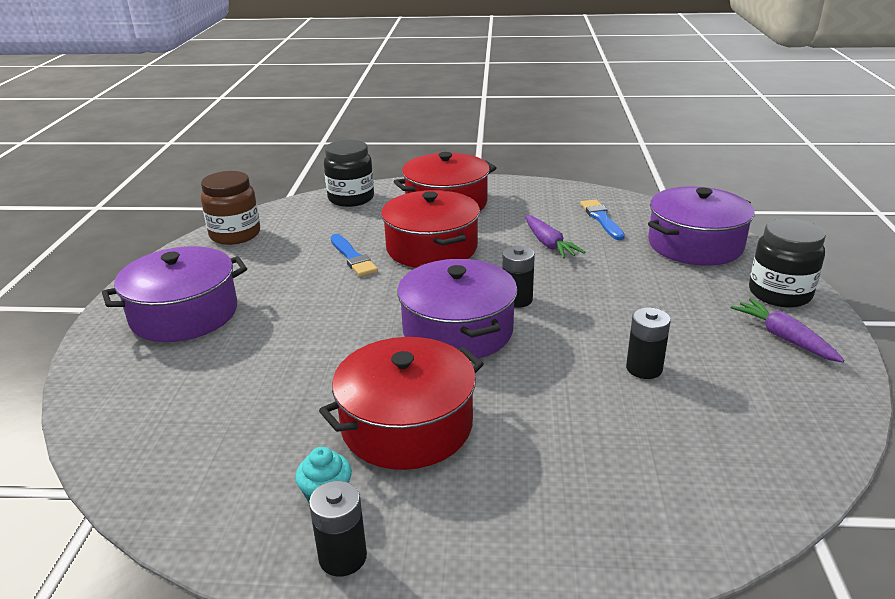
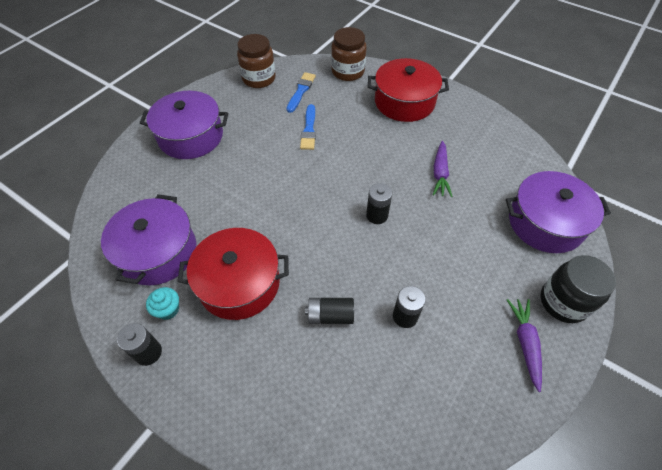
camera: 30 degrees right, 25 degrees up
black jar [324,140,374,207] -> brown jar [331,27,367,81]
red pot [381,190,480,268] -> none
purple pot [397,259,517,359] -> purple pot moved to [101,194,196,285]
blue brush [580,199,625,240] -> blue brush moved to [286,72,316,113]
none -> black battery [305,298,354,324]

